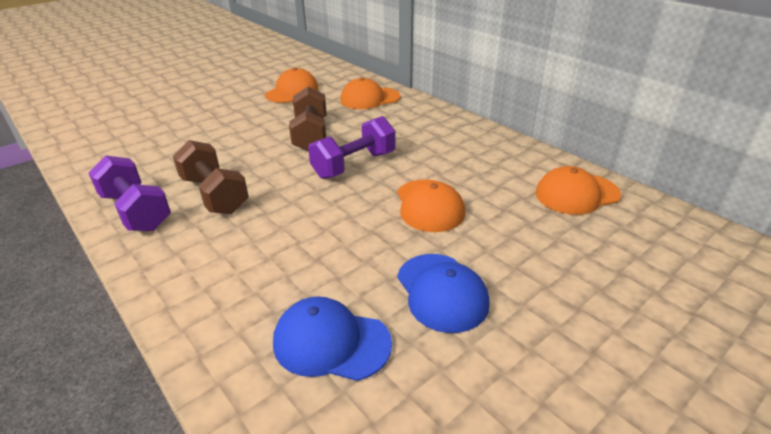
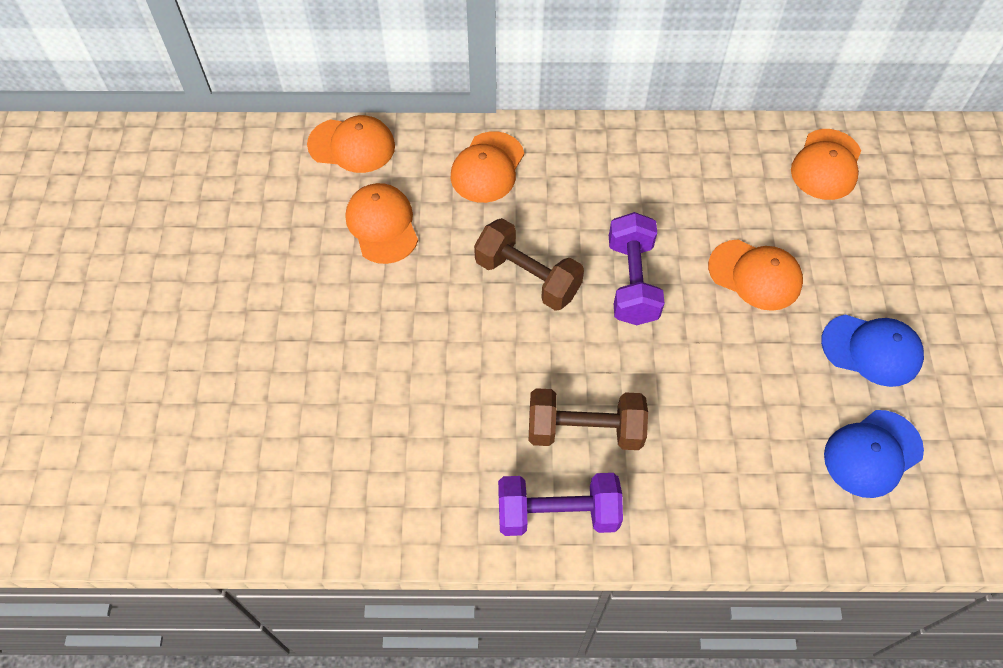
camera: 50 degrees left, 25 degrees up
none -> orange cap [307,115,395,173]

